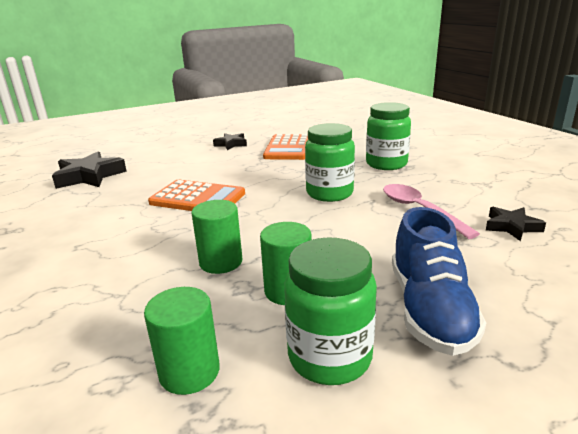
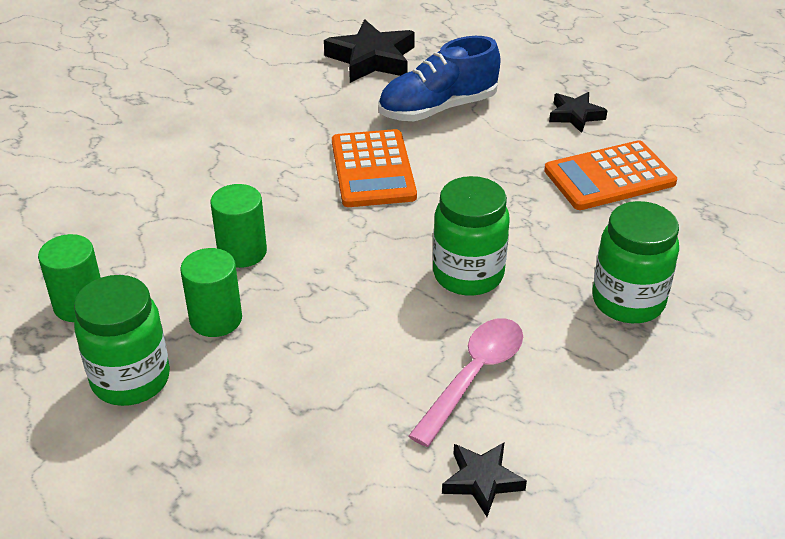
camera: 60 degrees right, 15 degrees up
blue shoe [392,207,486,356] -> blue shoe moved to [379,36,501,121]

